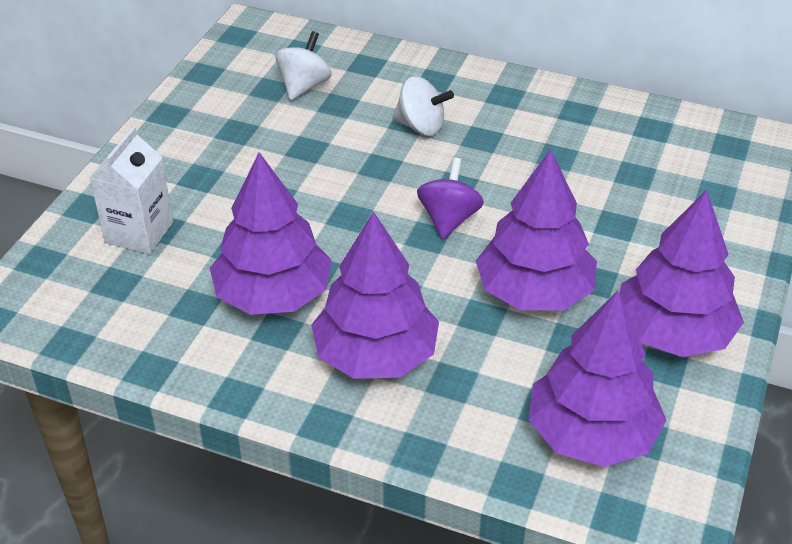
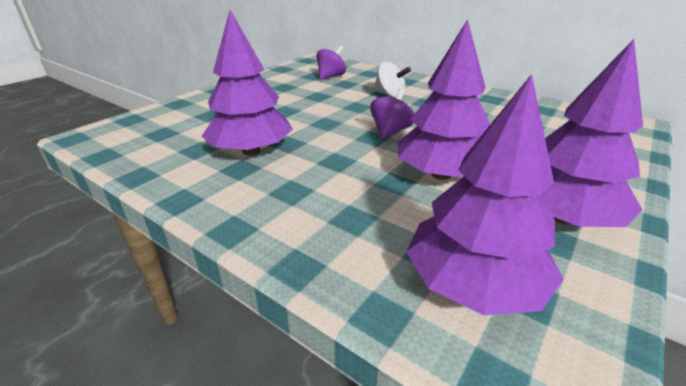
camera: 15 degrees right, 10 degrees down
white carton [90,127,173,254] -> none
white spinning top [275,31,332,100] -> purple spinning top [317,46,346,80]
purple tree [311,211,439,379] -> none

